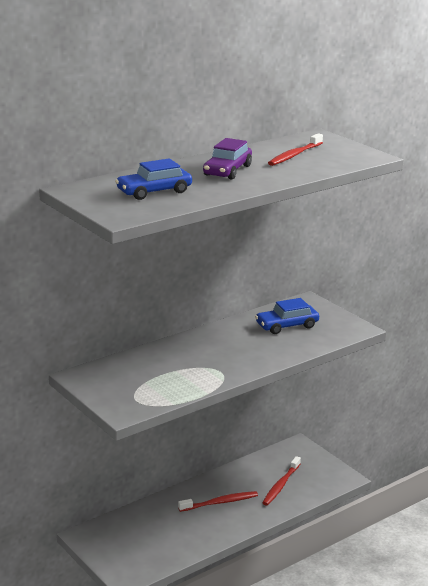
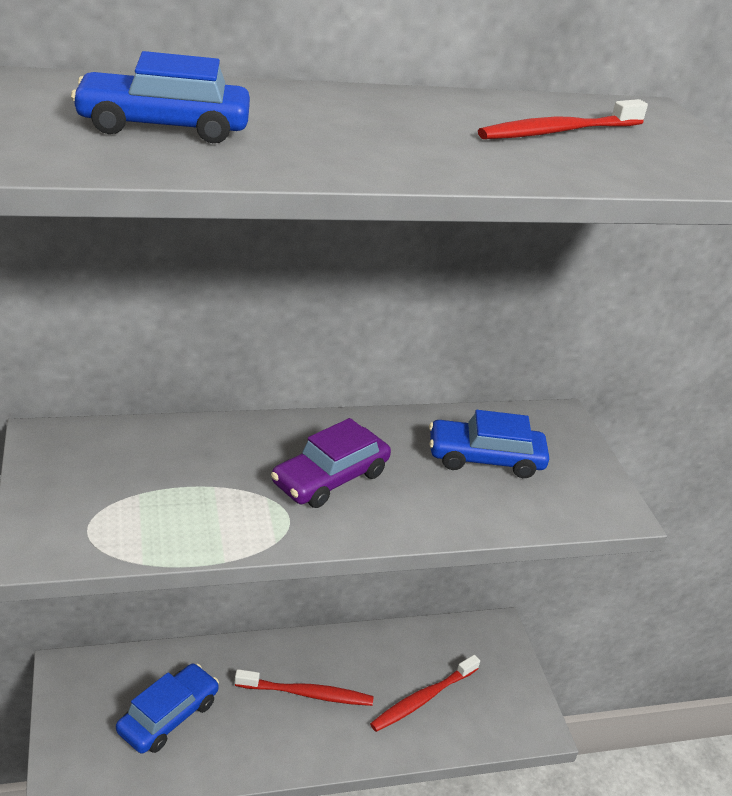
camera: 20 degrees right, 10 degrees up
purple car [203,138,252,179] -> purple car moved to [271,418,391,508]
none -> blue car [116,663,219,753]

